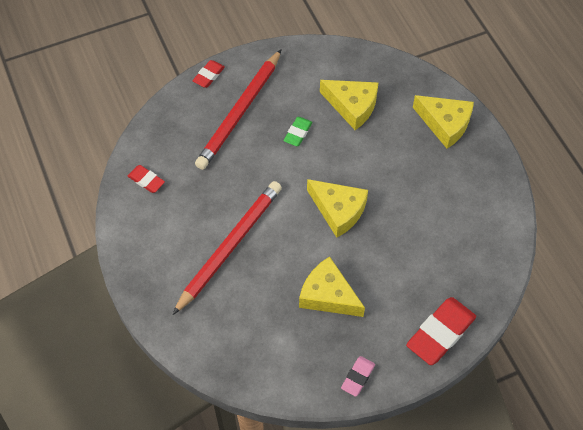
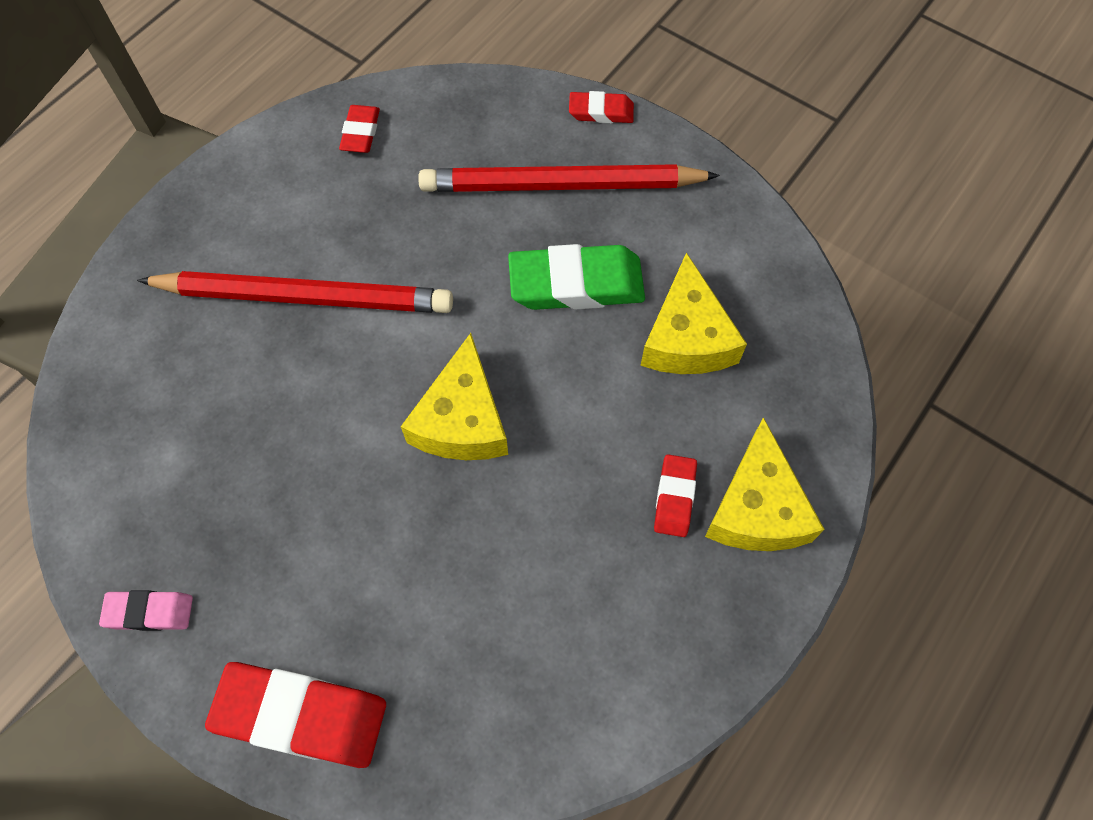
camera: 60 degrees right, 5 degrees up
green eraser [283,117,312,146] -> green eraser [508,244,645,310], size x1.88
yellow cheese [299,257,365,317] -> none
none -> red eraser [654,454,697,537]

